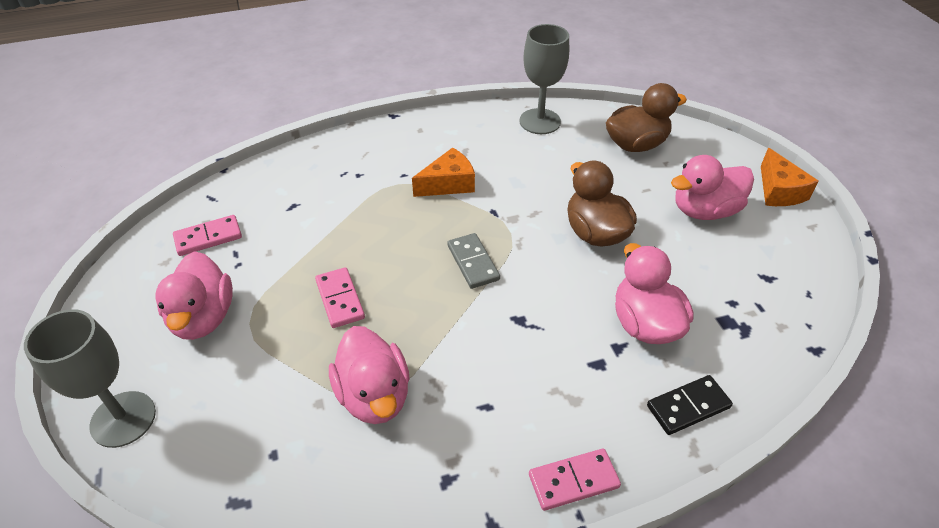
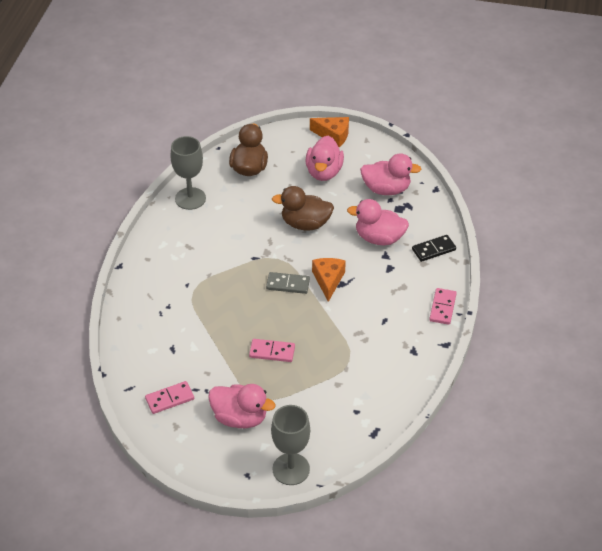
camera: 60 degrees left, 0 degrees up
pink domino [173,215,242,256] -> pink domino turned 60 degrees clockwise [145,381,194,414]
pink duck [329,326,410,424] -> pink duck moved to [360,153,421,195]
orange cheese [412,147,475,197] -> orange cheese moved to [312,258,346,302]
black domino [647,375,733,435] -> black domino turned 60 degrees clockwise [412,235,456,262]

